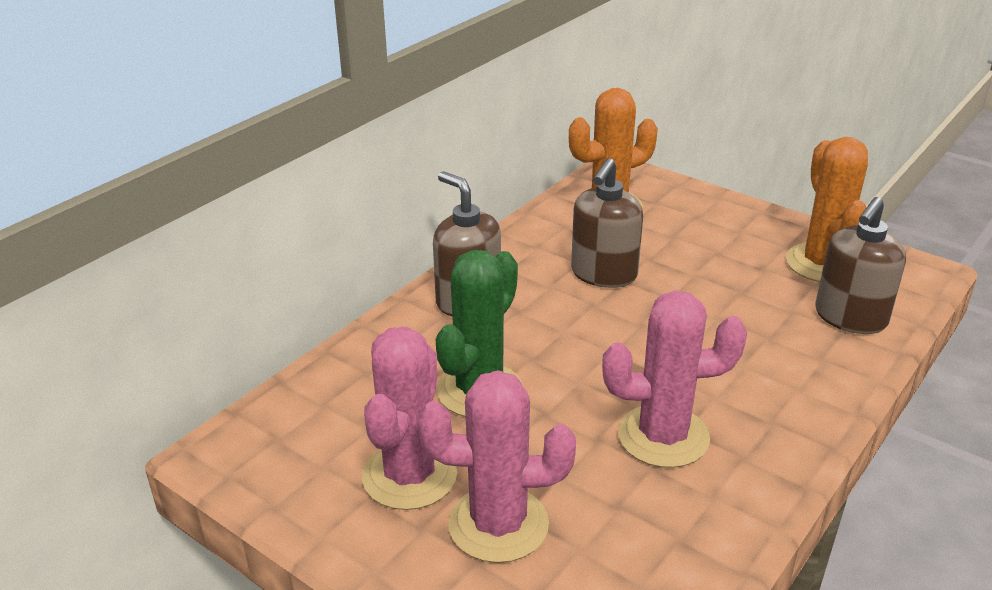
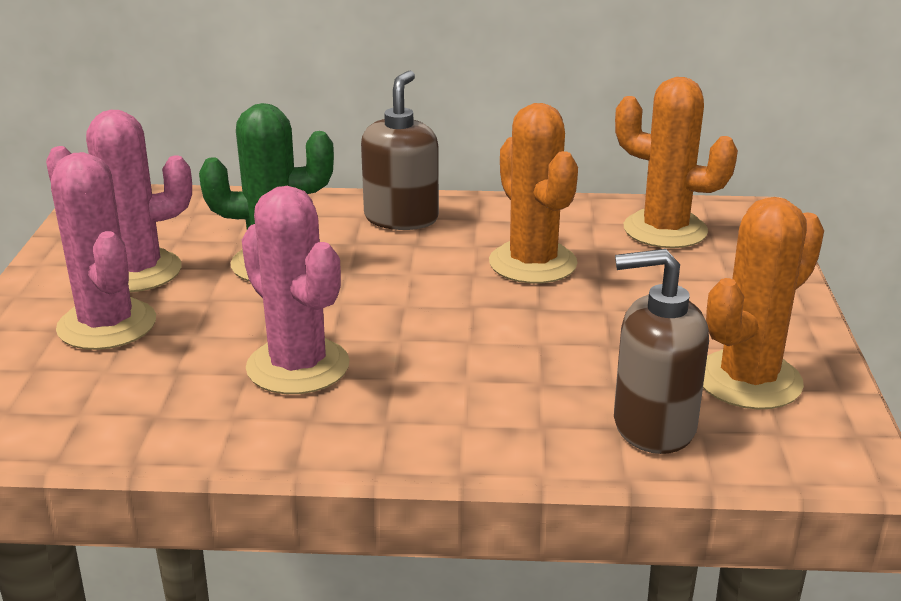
camera: 55 degrees right, 5 degrees down
brown soap dispenser [571,158,643,288] -> orange cactus [489,103,578,284]

